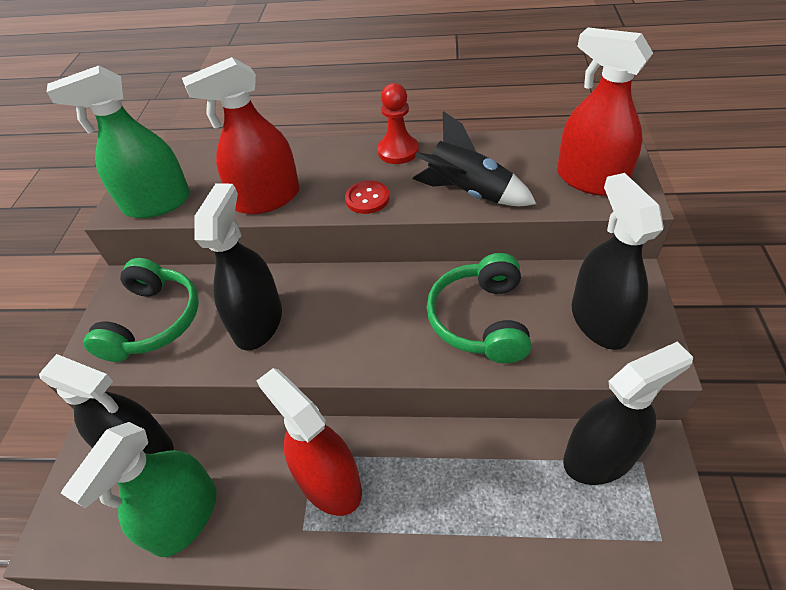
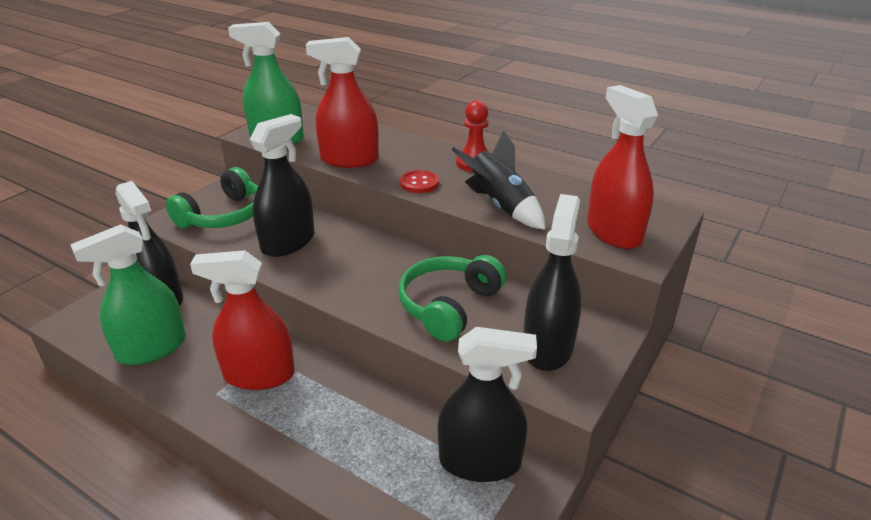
camera: 25 degrees right, 15 degrees down
red spray bottle [257,368,362,516] -> red spray bottle turned 75 degrees counterclockwise [190,250,295,390]

